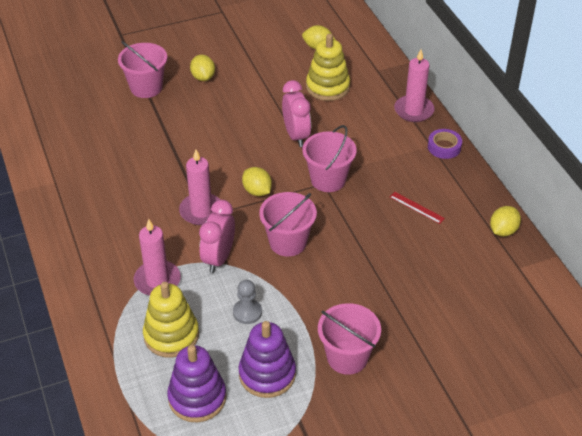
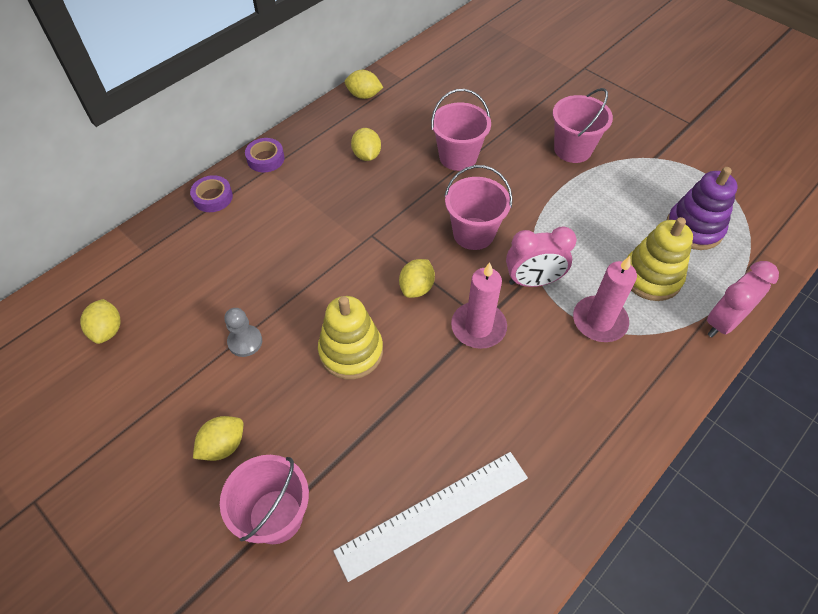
camera: 115 degrees left, 10 degrees up
grey pawn [233,280,262,324] -> grey pawn moved to [224,308,262,357]
purple stacking toy [238,321,296,398] -> none
pink clock [282,80,311,147] -> pink clock moved to [707,261,779,337]
pink bucket [302,125,357,192] -> pink bucket moved to [431,89,491,171]
yellow stacking toy [306,34,350,101] -> yellow stacking toy moved to [318,296,383,379]
red ruler [390,192,445,224] -> yellow lemon [351,128,381,161]
pink candle [394,49,435,122] -> purple tape [190,175,233,212]
none -> white ruler [333,452,528,582]

